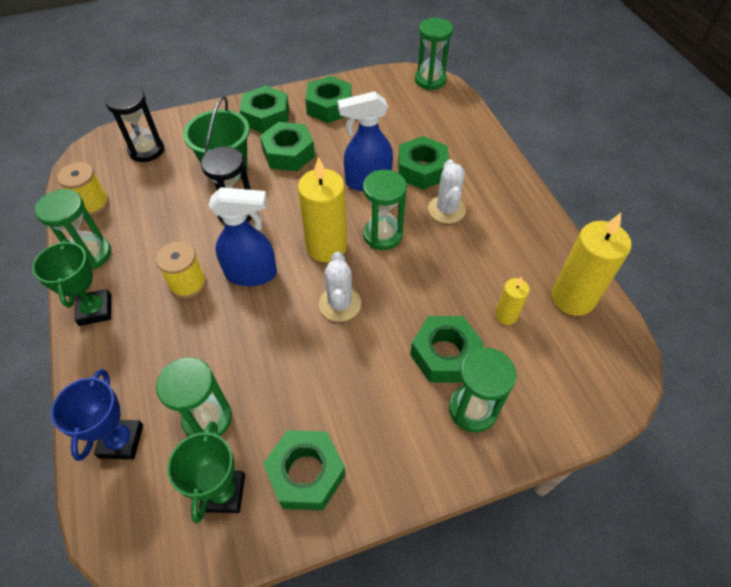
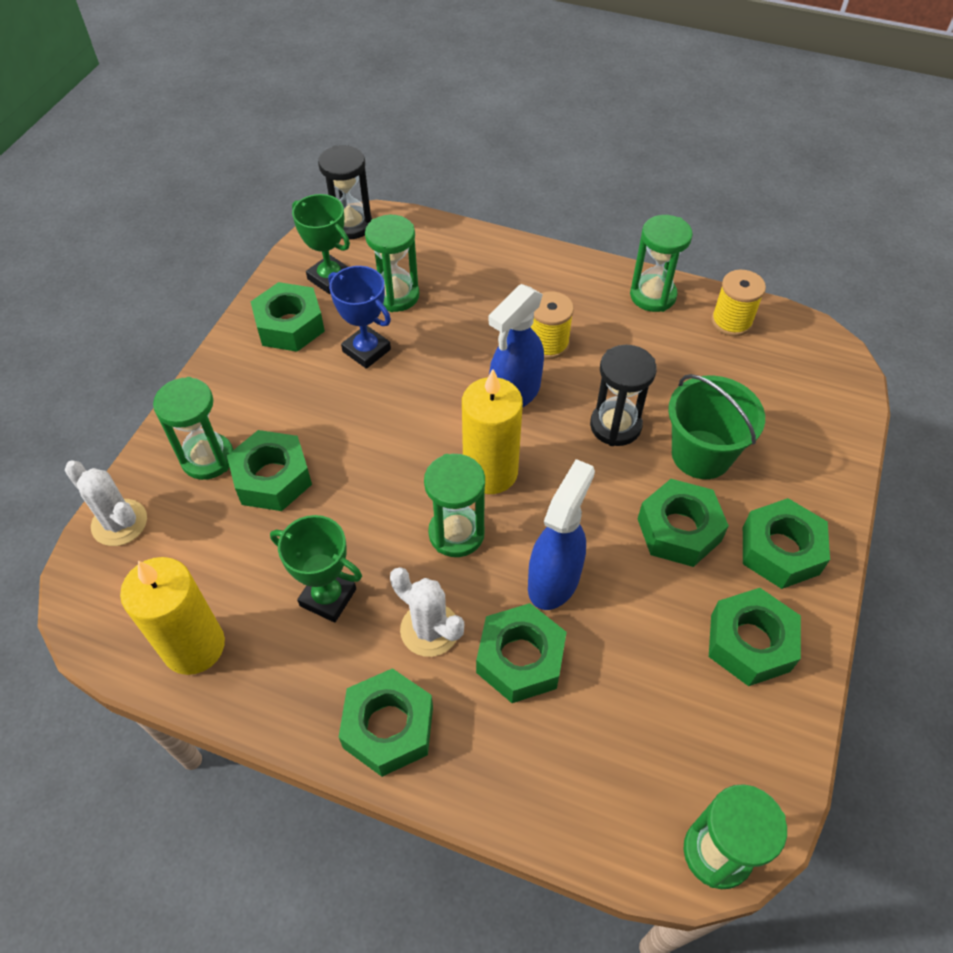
camera: 130 degrees right, 0 degrees up
green trophy [32,240,112,326] -> green trophy moved to [270,515,362,623]
blue trophy [51,369,143,461] -> blue trophy moved to [328,266,391,369]
black hourglass [105,86,164,162] -> black hourglass moved to [318,145,372,239]
white cactus [319,252,361,322] -> white cactus moved to [65,460,147,546]
yellow candle [495,277,530,325] -> none
none -> green nut [339,668,433,777]

